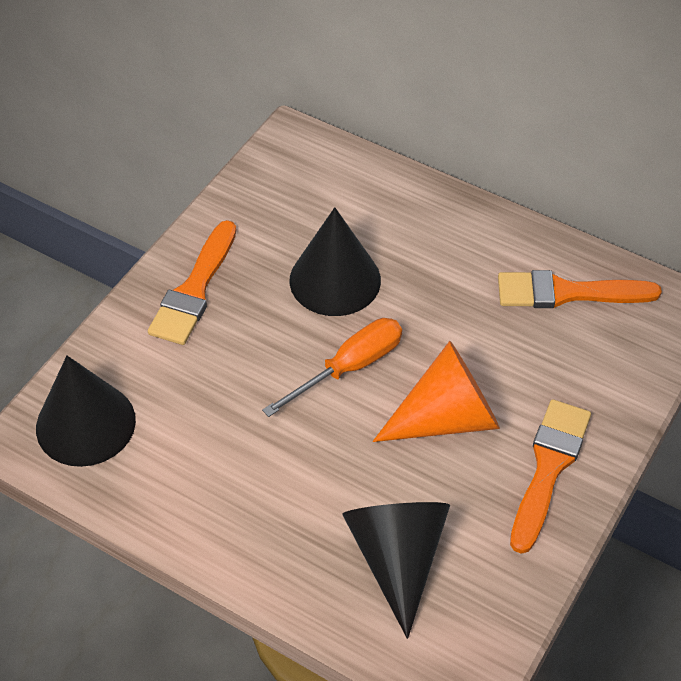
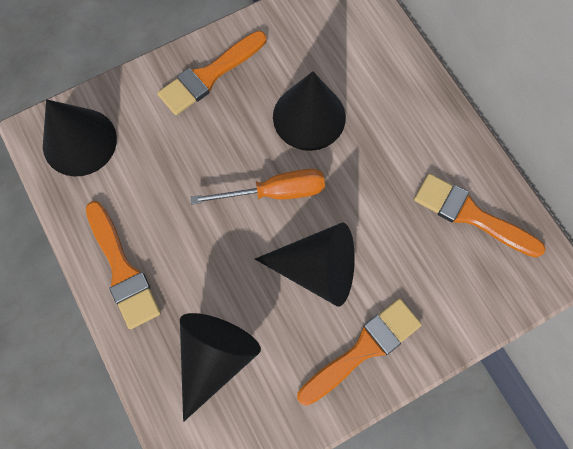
camera: 30 degrees right, 20 degrees up
orange cone [373,341,500,442] -> black cone [255,222,355,306]
none -> orange brush [86,201,161,329]

